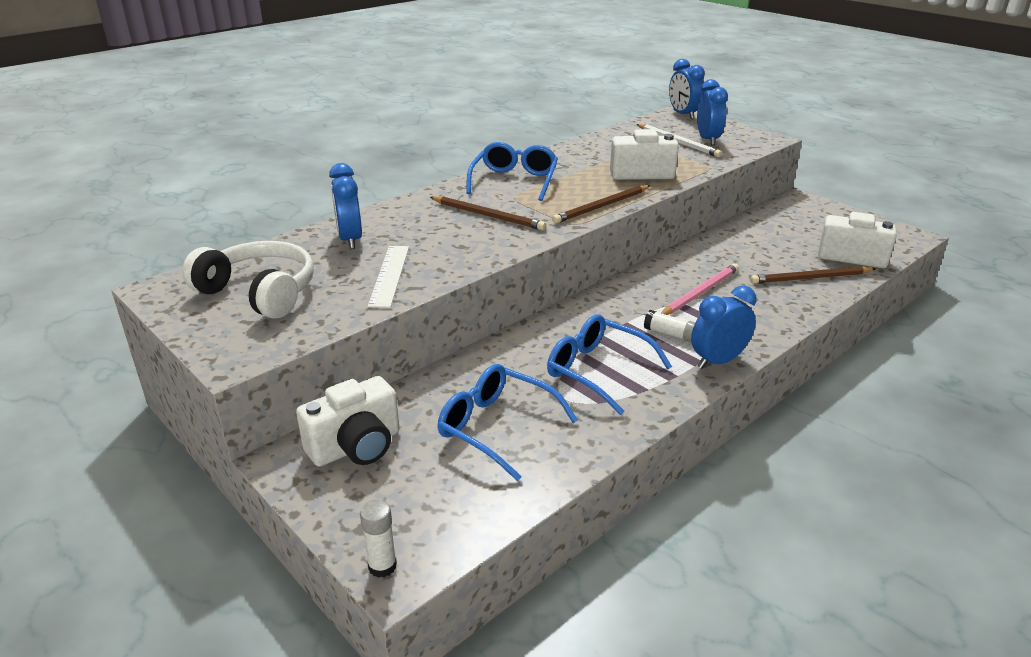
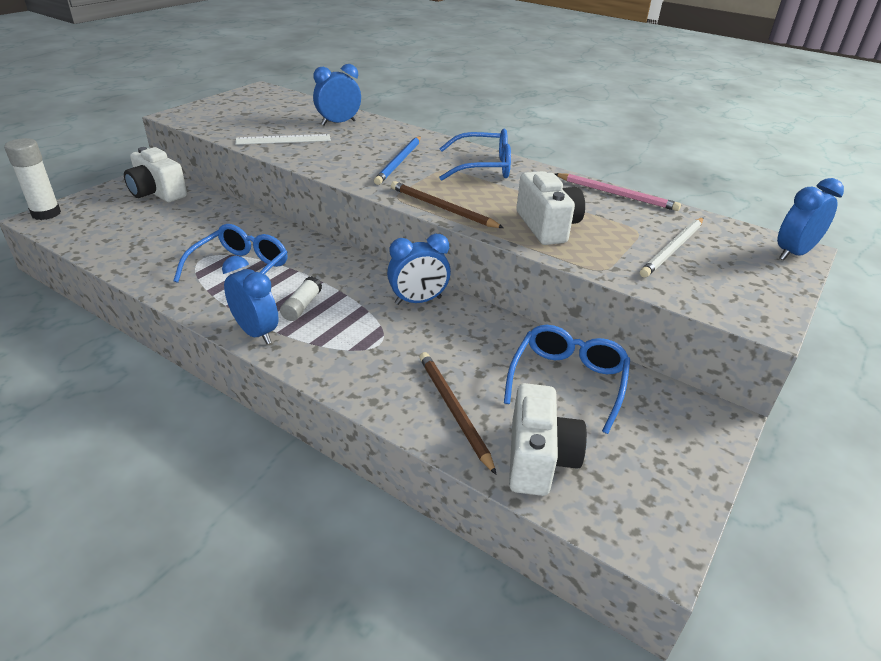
camera: 75 degrees right, 5 degrees up
white headphones [182,241,314,319] -> none
white glue stick [360,500,397,578] -> white glue stick [4,138,61,220], size x1.64
brown pencil [430,196,546,230] -> blue pencil [374,136,421,185]
blue glasses [438,364,578,481] -> blue glasses moved to [504,325,630,434]
pink pencil [661,264,739,315] -> pink pencil moved to [555,173,681,211]
blue clock [697,79,728,145] -> blue clock moved to [387,234,451,305]

